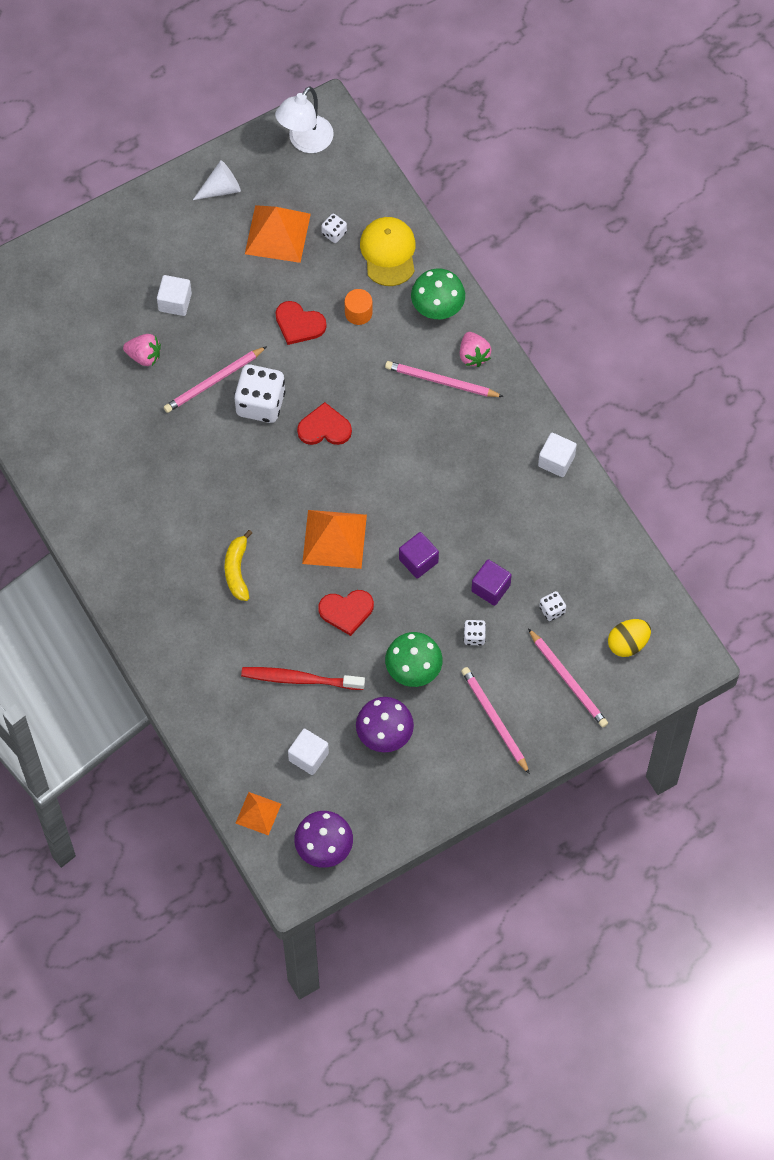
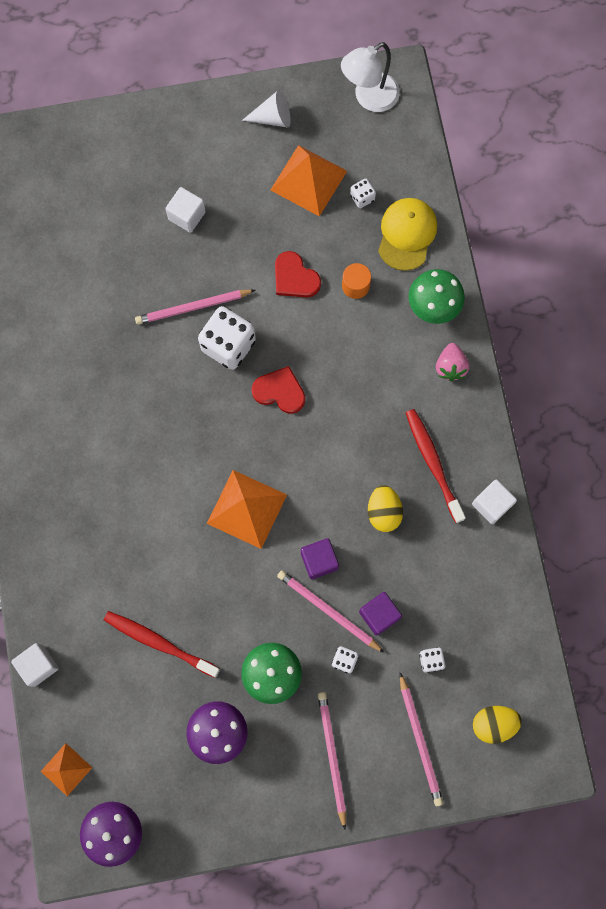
camera: 20 degrees right, 10 degrees up
pink strawberry [123,334,161,366] -> none
yellow banana [225,530,252,601] -> none
white cube [288,729,329,775] -> white cube moved to [11,643,59,687]
red heart [318,590,374,636] -> none
pink pencil [385,361,504,397] -> pink pencil moved to [277,570,385,653]
none -> yellow egg [368,485,403,532]
none -> red toothbrush [406,409,466,523]

